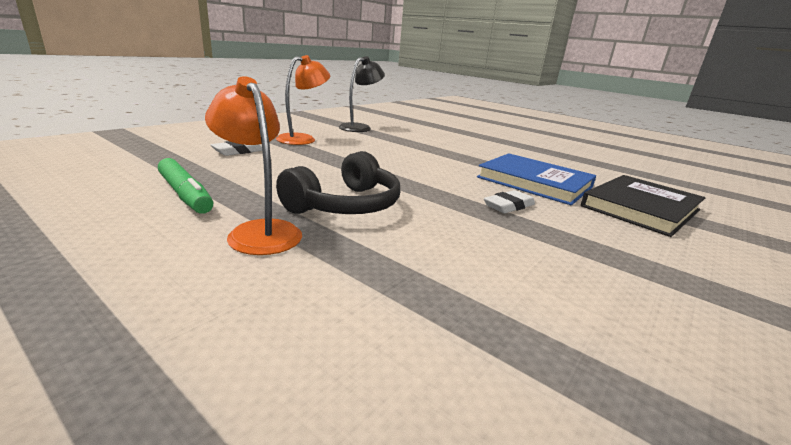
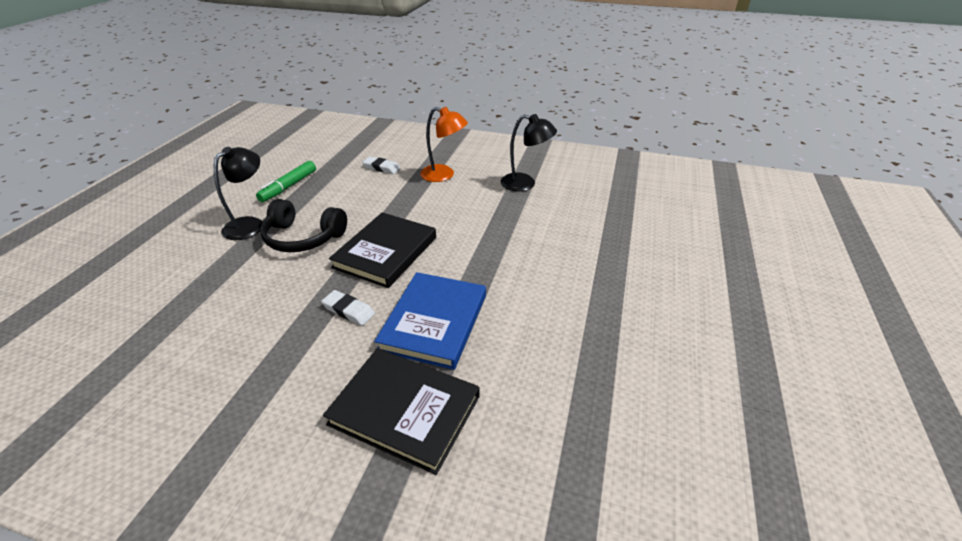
camera: 70 degrees right, 15 degrees up
orange lamp [205,76,302,255] -> black lamp [214,147,262,240]
none -> black book [329,212,436,288]

